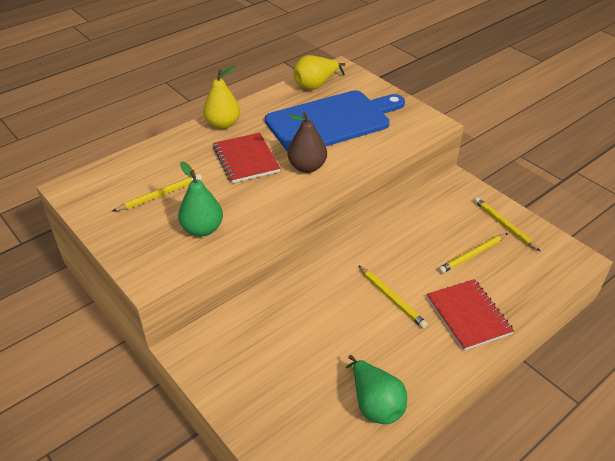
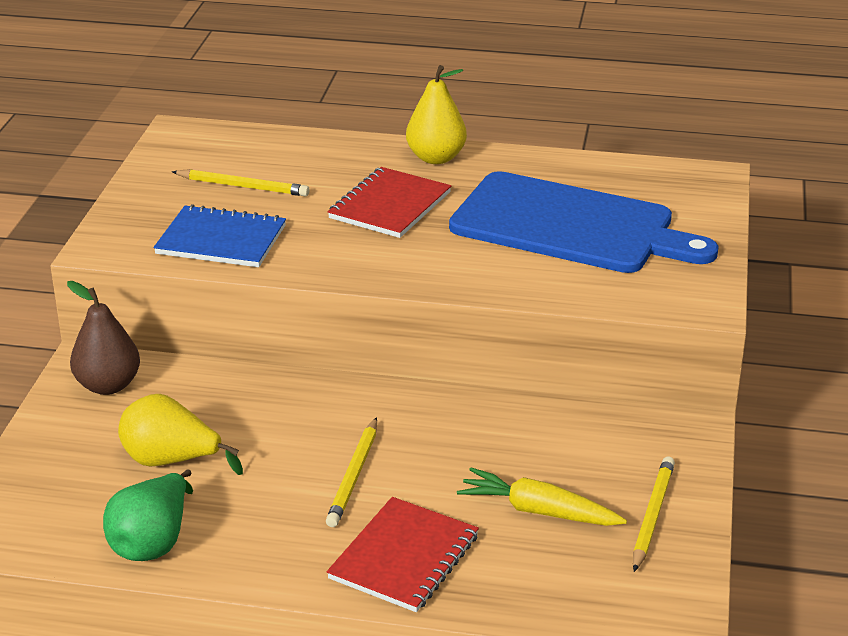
camera: 50 degrees right, 10 degrees down
green pear [178,162,223,236] -> blue notebook [154,204,286,267]
brown pear [288,112,327,173] -> brown pear moved to [67,281,140,395]
yellow pear [293,55,345,90] -> yellow pear moved to [118,394,243,475]
yellow pencil [438,233,508,274] -> yellow carrot [457,468,627,526]

